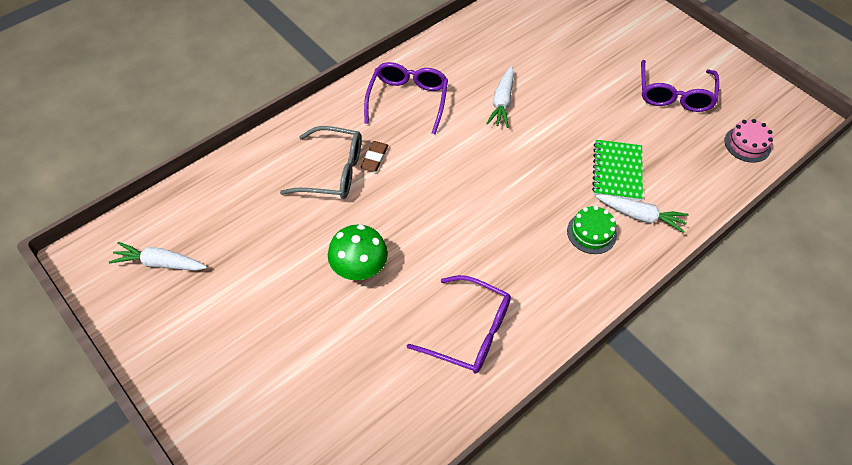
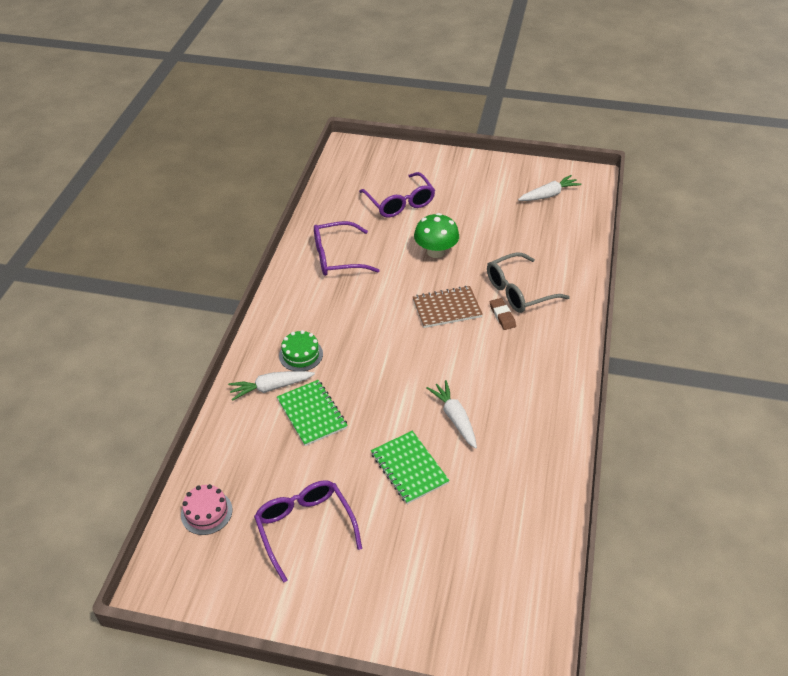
camera: 145 degrees right, 10 degrees down
purple glasses [364,62,448,134] -> purple glasses moved to [359,172,435,217]
none -> green notebook [371,431,450,504]
none -> brown notebook [413,286,483,328]

